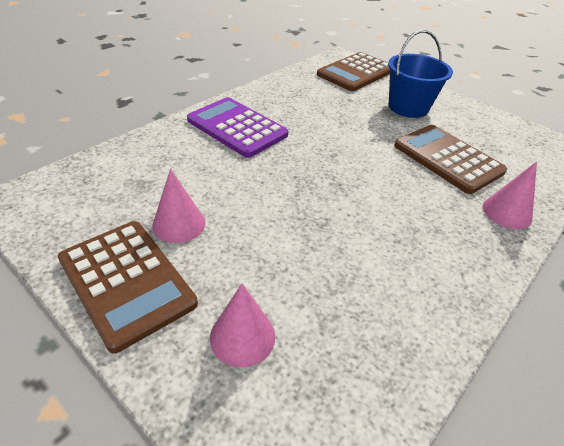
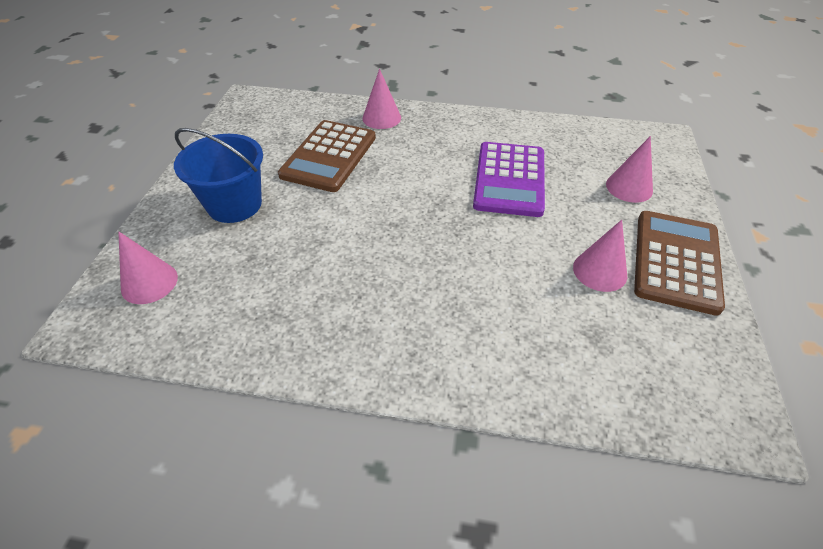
camera: 120 degrees left, 5 degrees up
purple calculator [187,97,288,158] -> purple calculator moved to [473,142,545,217]
brown calculator [317,52,390,91] -> pink cone [118,232,178,304]

